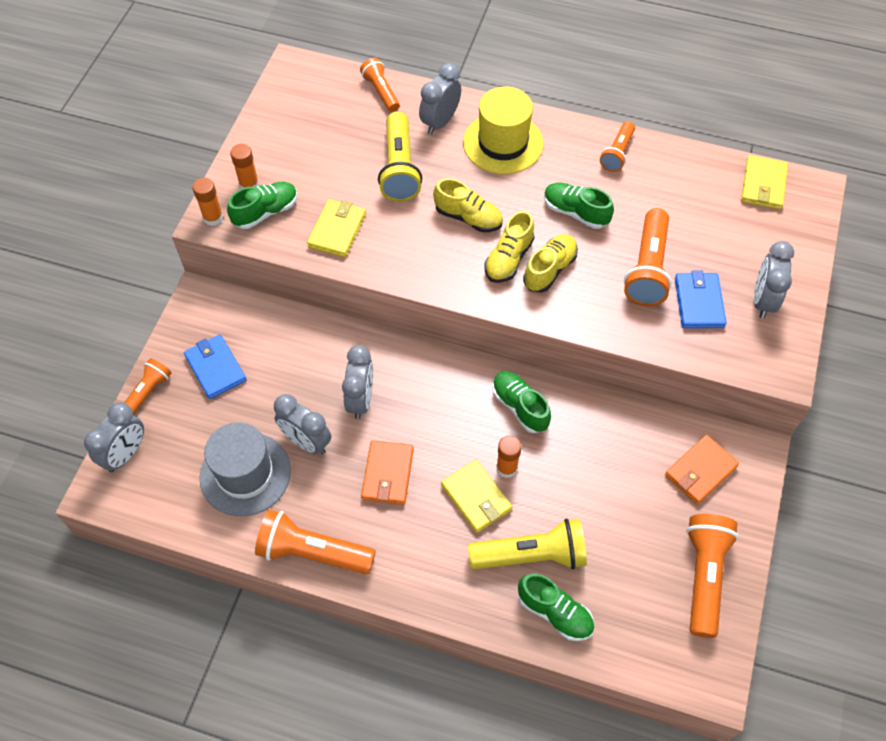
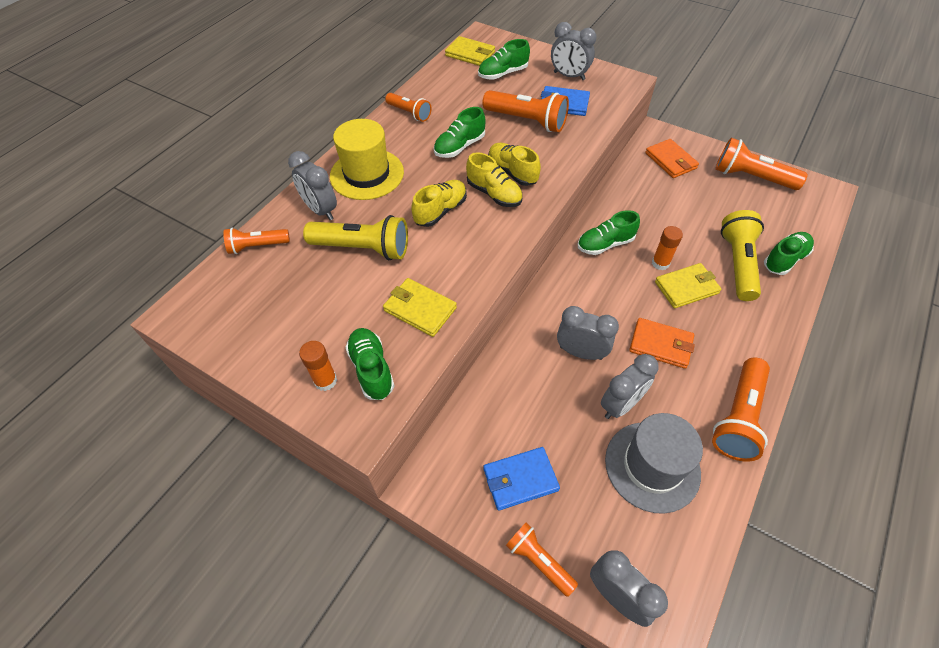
camera: 75 degrees left, 5 degrees down
orange glue stick [192,178,223,226] -> none
none -> green shoe [478,39,530,80]

